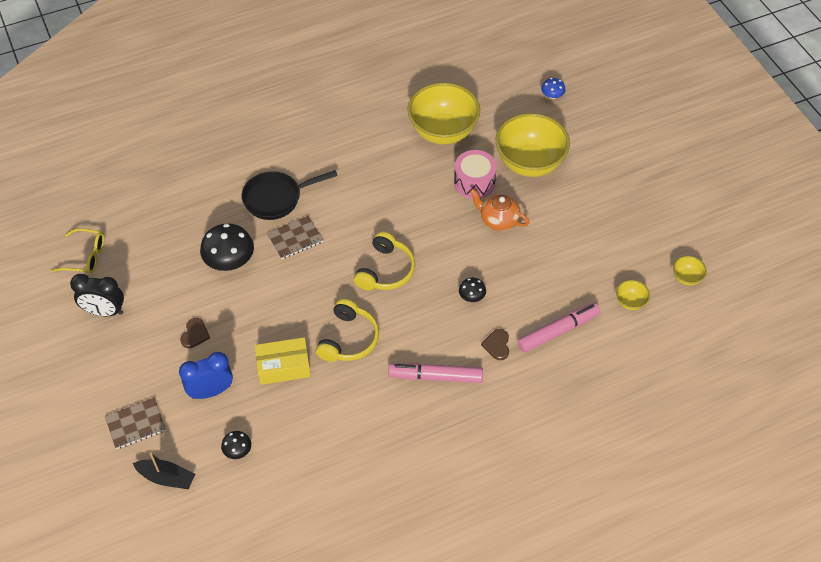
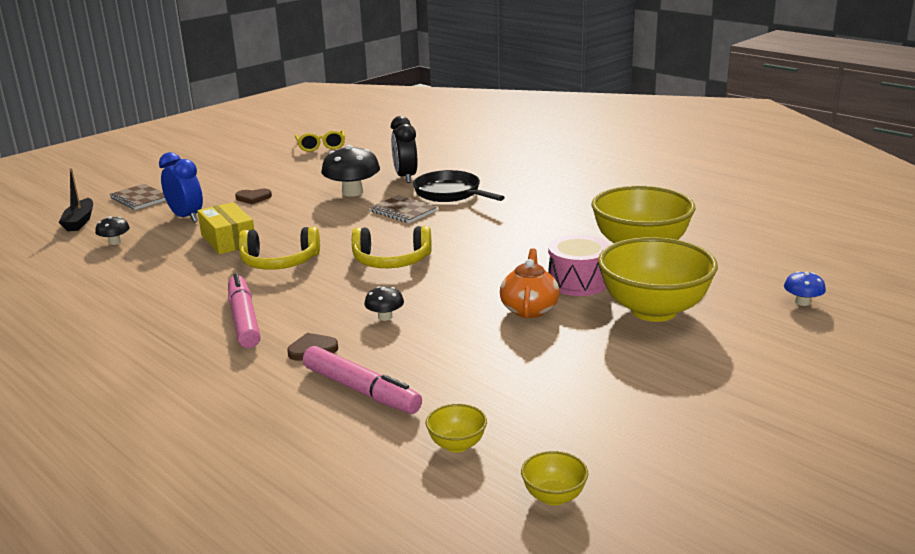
camera: 70 degrees right, 30 degrees down
black clock [70,274,124,316] -> black clock moved to [391,116,417,183]

